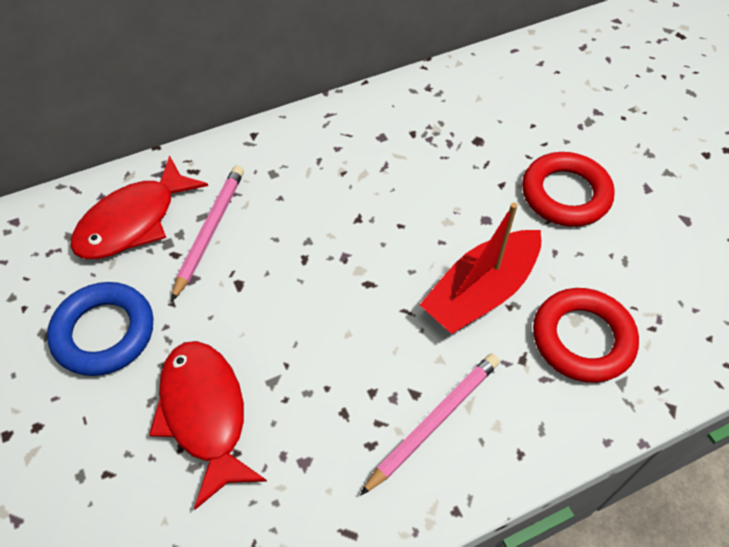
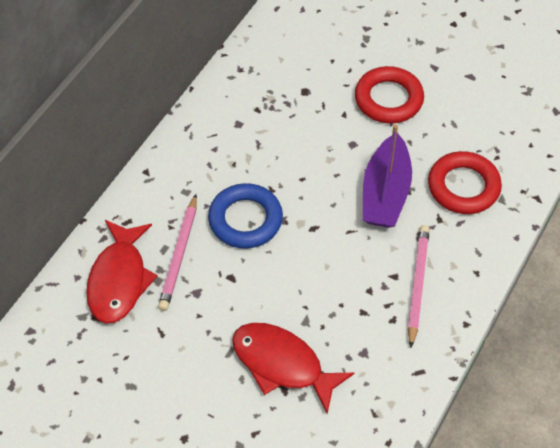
camera: 35 degrees left, 0 degrees up
blue ring [47,282,153,376] -> blue ring moved to [208,183,283,249]
pink pencil [171,166,244,302] -> pink pencil turned 150 degrees counterclockwise [158,194,197,311]
red boat [420,203,541,334] -> purple boat [363,124,412,228]

